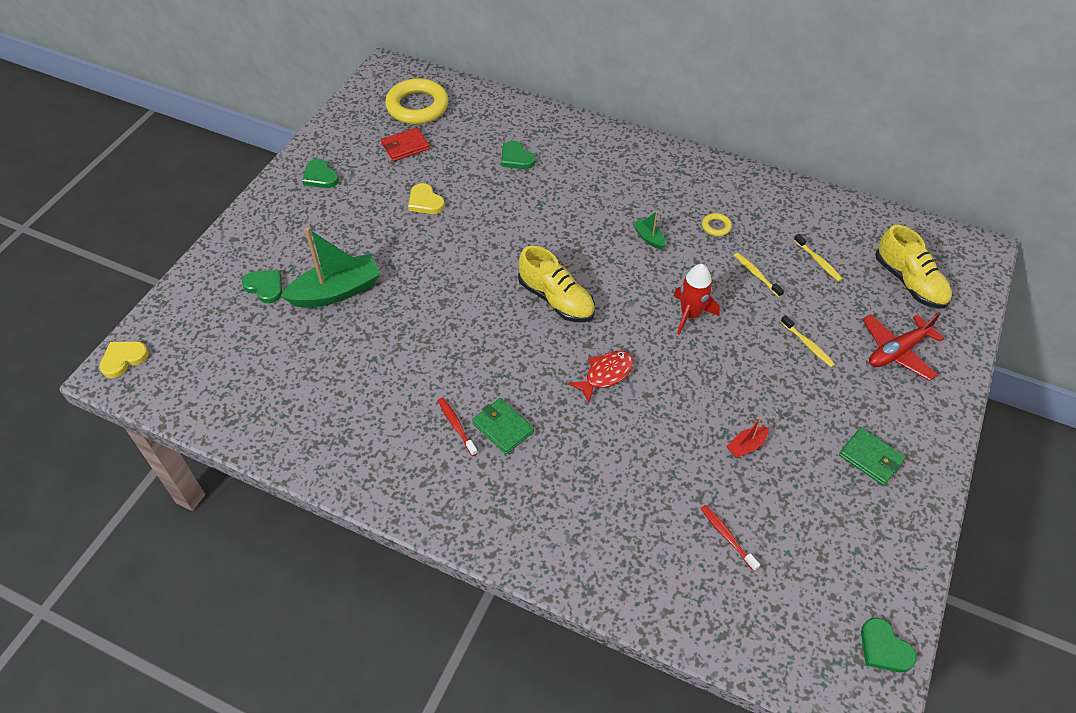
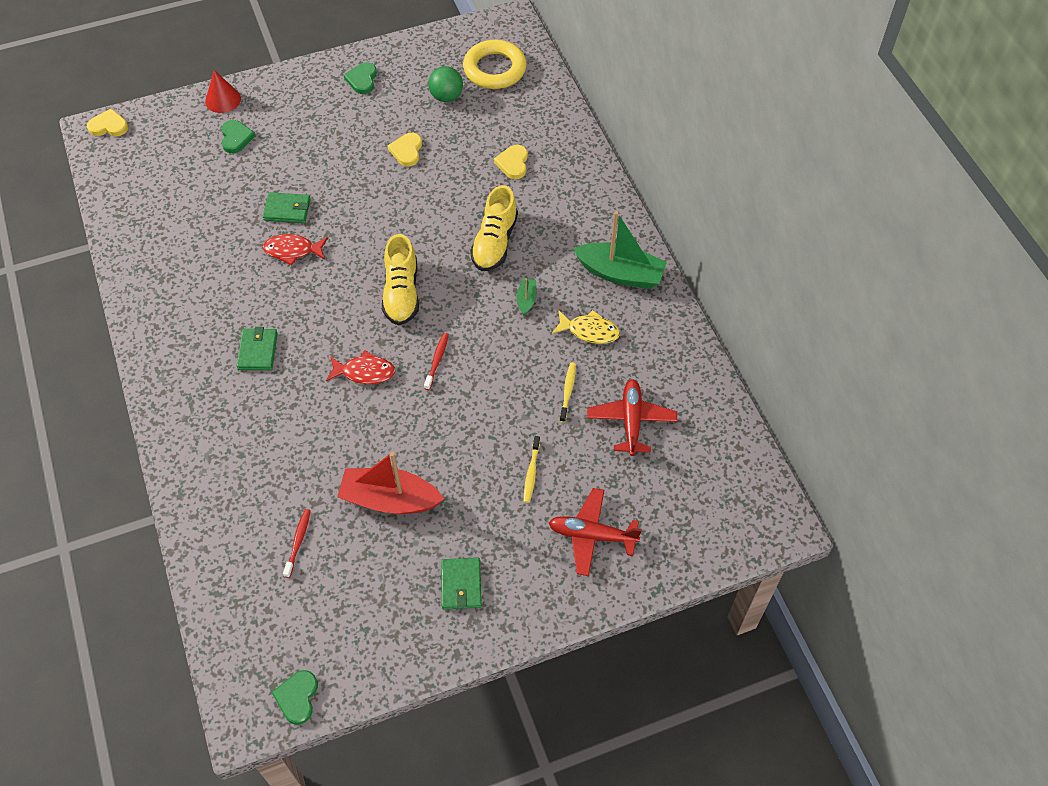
camera: 45 degrees right, 5 degrees up
green boat [281,228,380,308] -> green boat moved to [573,211,667,289]
red wallet [381,127,430,161] -> green ball [428,66,463,102]
red toothbrush [438,397,477,456] -> red toothbrush moved to [424,333,449,390]
green heart [501,141,535,169] -> yellow heart [494,145,528,179]
red rocket [673,264,720,335] -> none
yellow ring [702,213,732,236] -> yellow fish [552,310,620,344]
red boat [726,417,769,458] -> red boat [337,452,444,514], size x2.19
yellow toothbrush [794,234,843,281] -> red plane [587,379,677,456]
yellow shoe [875,225,952,309] -> yellow shoe moved to [470,185,518,271]
none -> red cone [205,70,241,113]
none -> green wallet [263,192,311,223]
none -> red fish [263,234,328,266]

